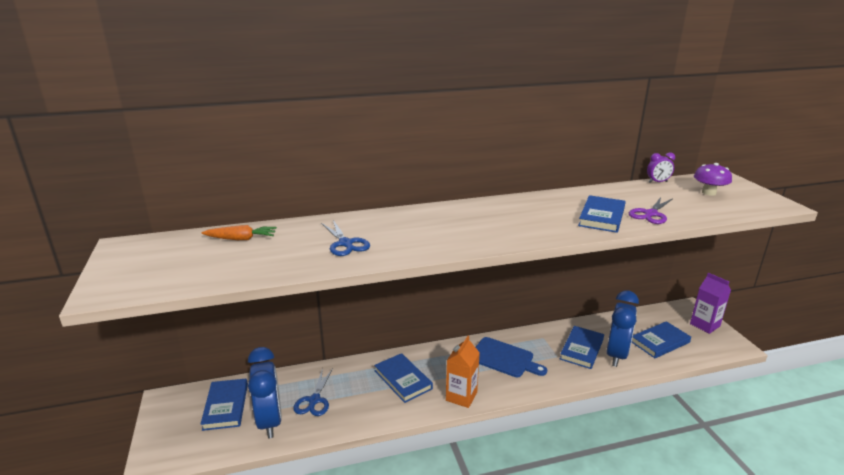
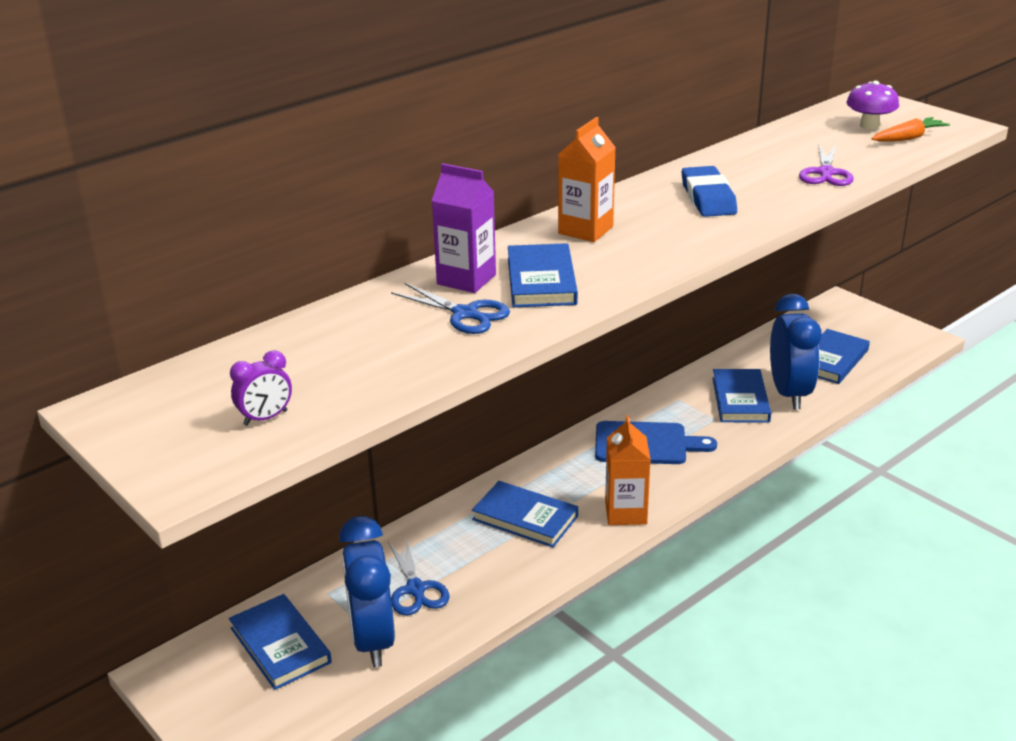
camera: 25 degrees left, 5 degrees up
orange carrot [202,225,277,240] -> orange carrot moved to [871,117,950,142]
blue clock [248,347,282,439] -> blue clock turned 150 degrees counterclockwise [339,516,395,667]
blue book [578,195,626,233] -> blue book moved to [508,243,578,307]
purple clock [647,153,675,183] -> purple clock moved to [230,350,292,426]
purple carton [690,273,731,334] -> purple carton moved to [432,163,496,293]
none -> orange carton [558,117,616,242]
none -> blue eraser [682,166,737,217]

